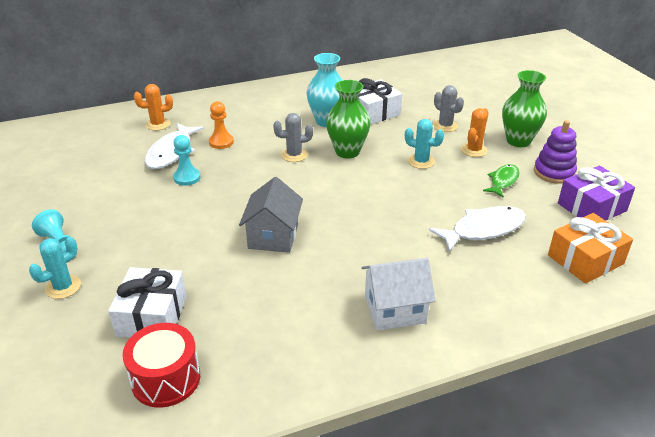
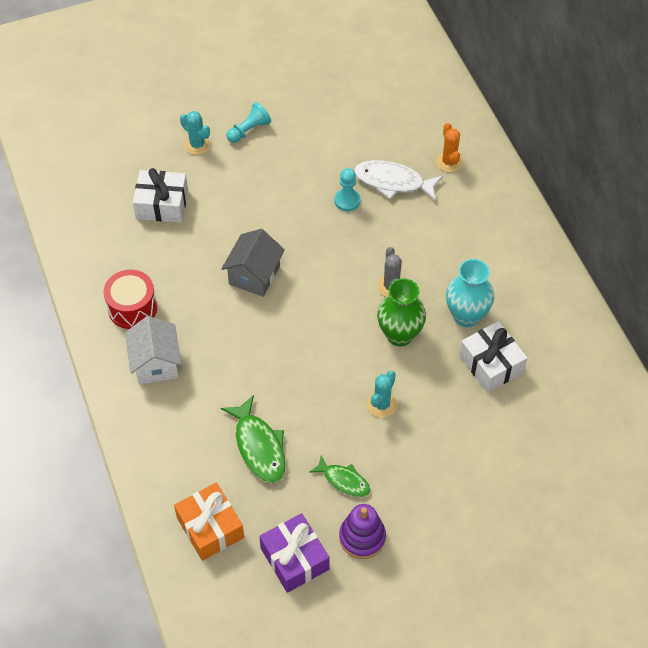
camera: 90 degrees right, 20 degrees up
red drum [123,323,200,408] -> red drum moved to [103,270,157,329]
orange pawn [209,101,234,149] -> none
grey house [239,177,303,253] -> grey house turned 75 degrees counterclockwise [222,229,285,297]
white fish [429,206,526,252] -> green fish [221,395,286,483]
grey cactus [433,85,464,132] -> none
orange cactus [461,108,489,157] -> none
green vase [502,70,547,147] -> none

